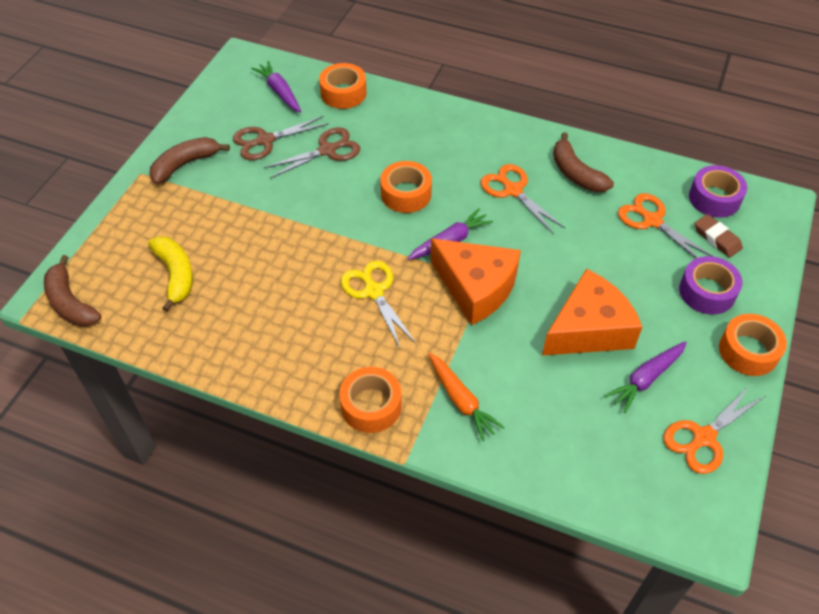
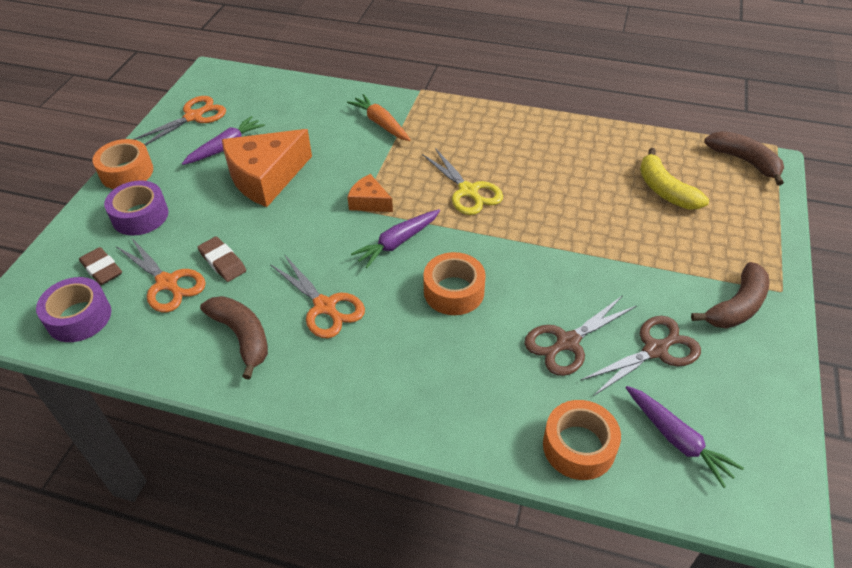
camera: 175 degrees right, 5 degrees down
orange tape [339,367,401,433] -> none
orange cheese [430,238,521,325] -> orange cheese [347,174,393,212], size x0.50
none -> brown eraser [198,237,246,282]

